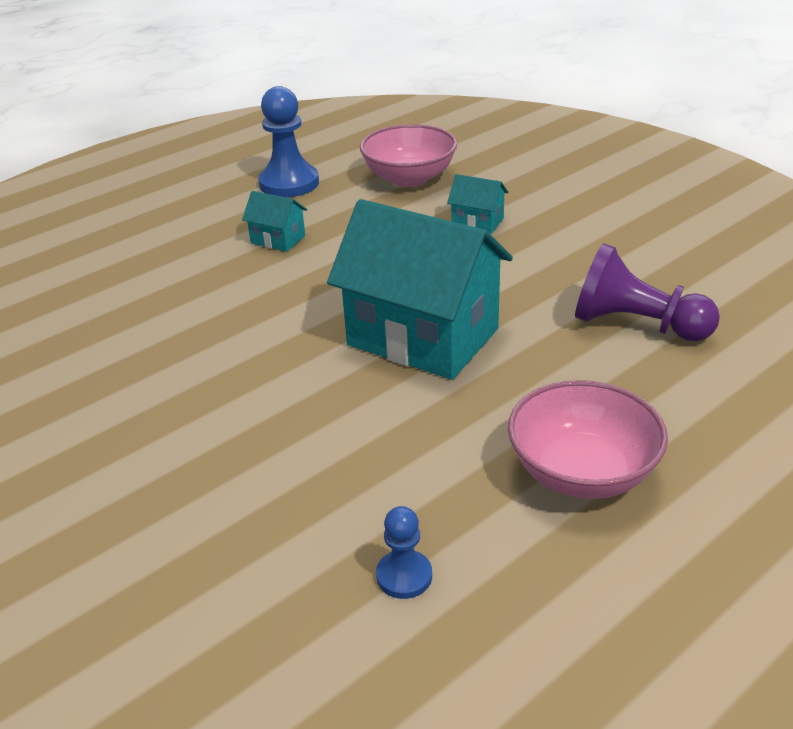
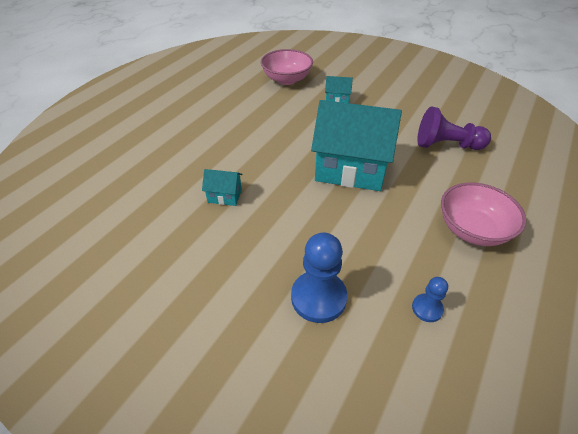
camera: 20 degrees left, 10 degrees up
turquoise house [242,191,307,252] -> turquoise house moved to [202,169,243,206]
blue pawn [258,86,319,197] -> blue pawn moved to [291,232,347,323]

